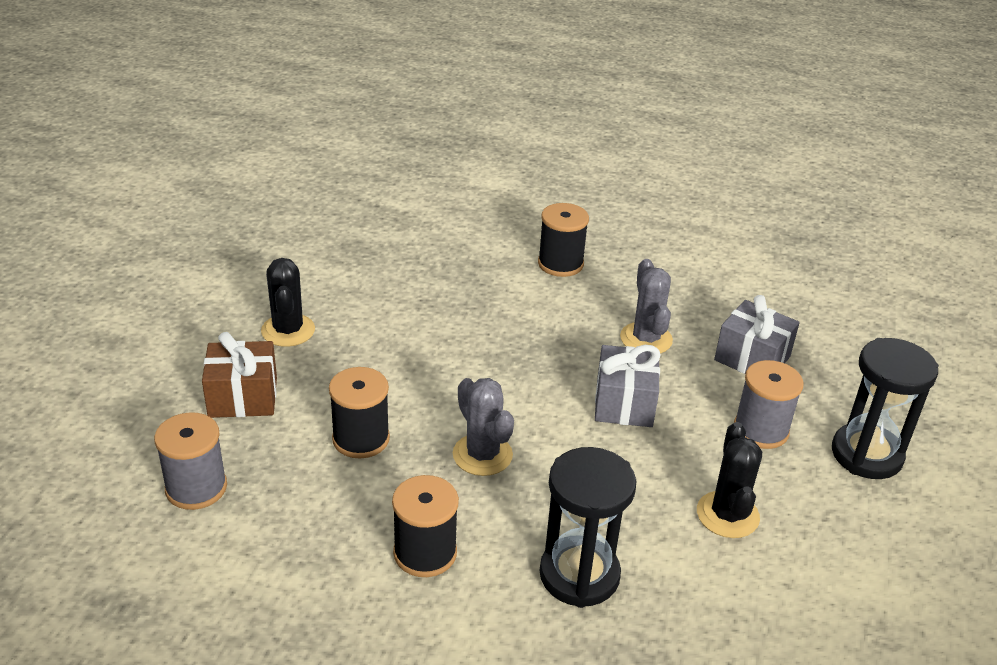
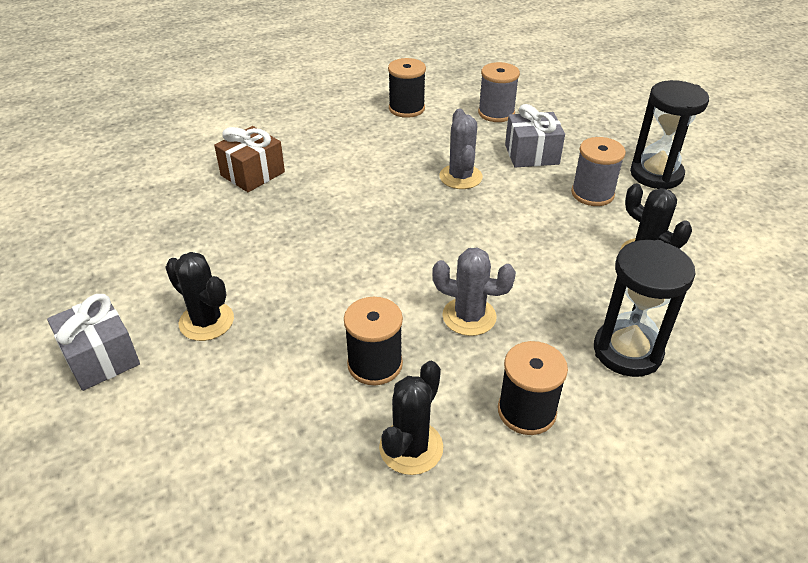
camera: 40 degrees left, 5 degrees up
grey spool [154,412,227,510] -> grey spool moved to [478,62,520,122]
brown gift [202,332,277,418] -> brown gift moved to [214,126,285,192]
black spool [538,203,589,277] -> black spool moved to [388,58,426,118]
grey gift [595,345,661,427] -> grey gift moved to [47,294,140,391]
grey cactus [620,259,673,354] -> grey cactus turned 45 degrees clockwise [439,109,483,189]
none -> black cactus [379,361,443,475]

